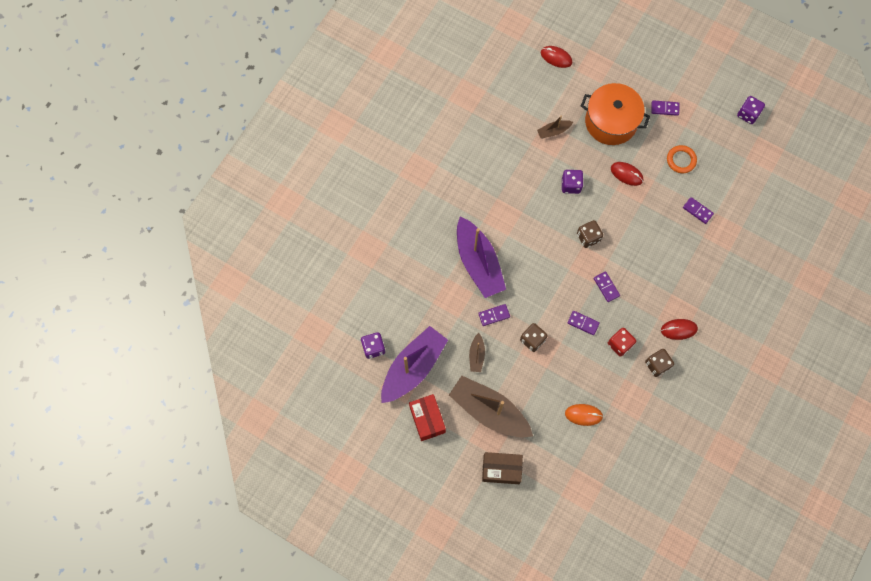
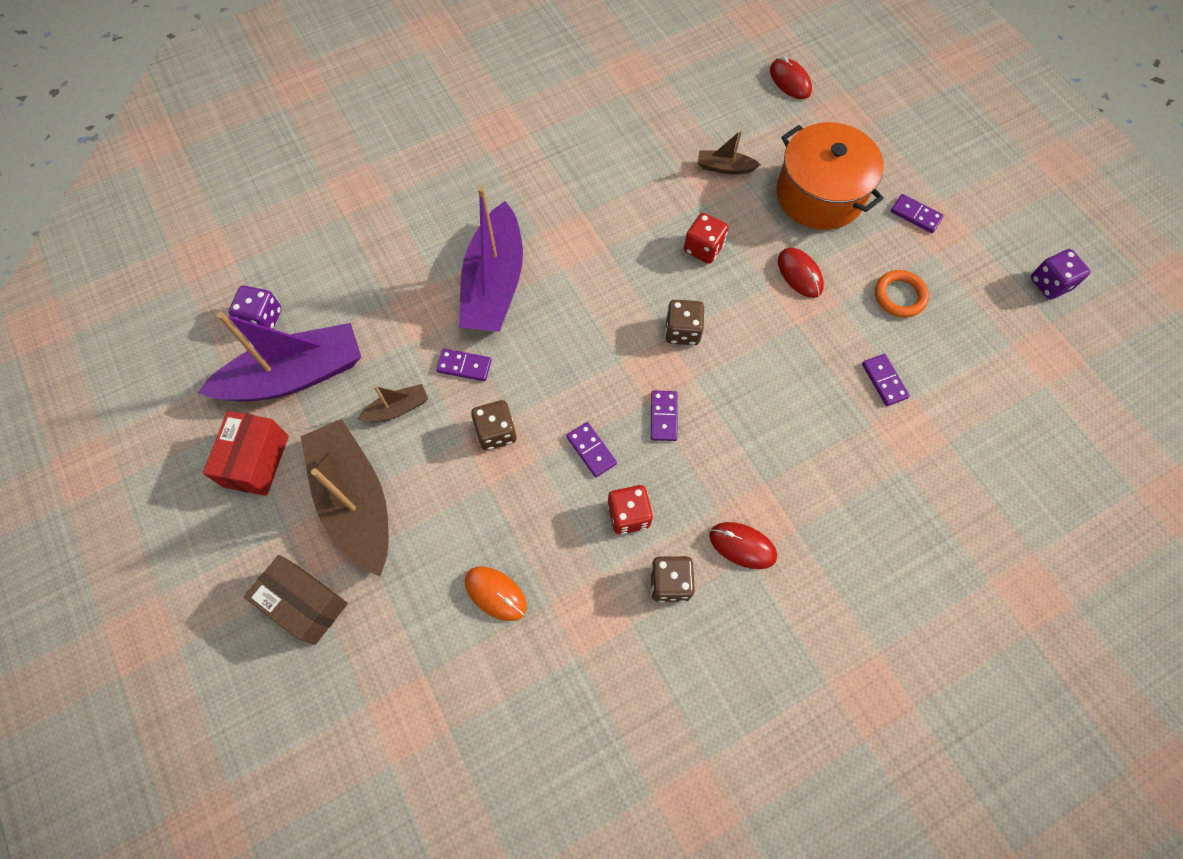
camera: 30 degrees right, 5 degrees down
brown boat [469,333,485,372] -> brown boat turned 150 degrees counterclockwise [358,384,428,422]
purple dice [562,170,583,194] -> red dice [684,213,729,264]

